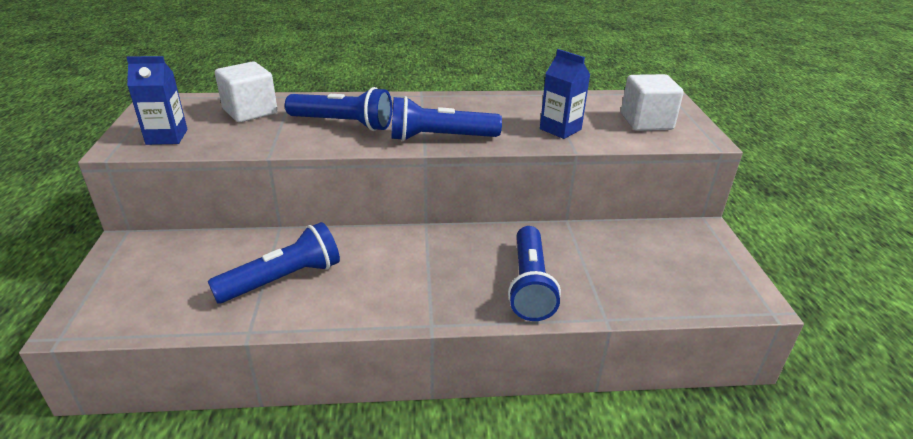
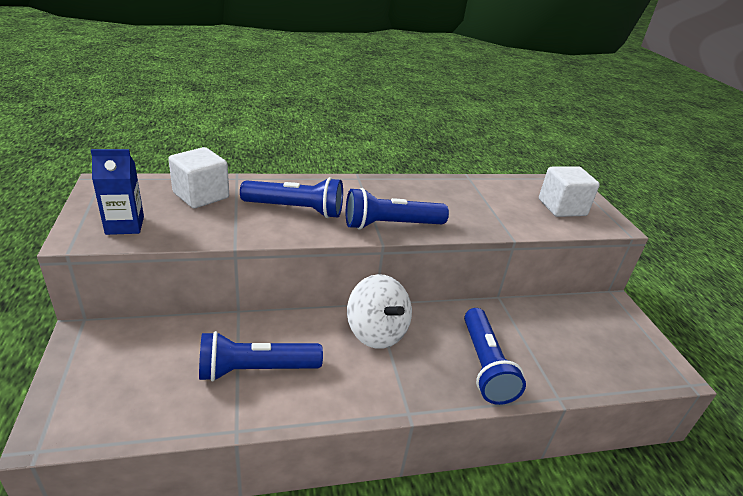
camera: 10 degrees left, 0 degrees up
blue flashlight [208,222,340,303] -> blue flashlight turned 150 degrees counterclockwise [199,331,323,382]
blue carton [540,49,590,139] -> none
none -> white spinning top [347,274,412,349]

